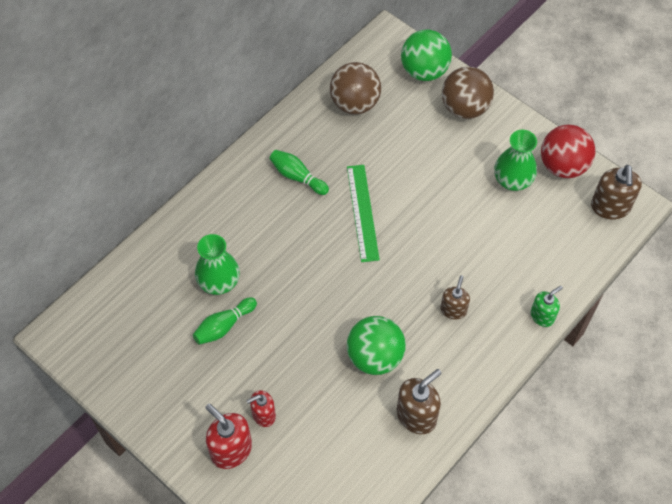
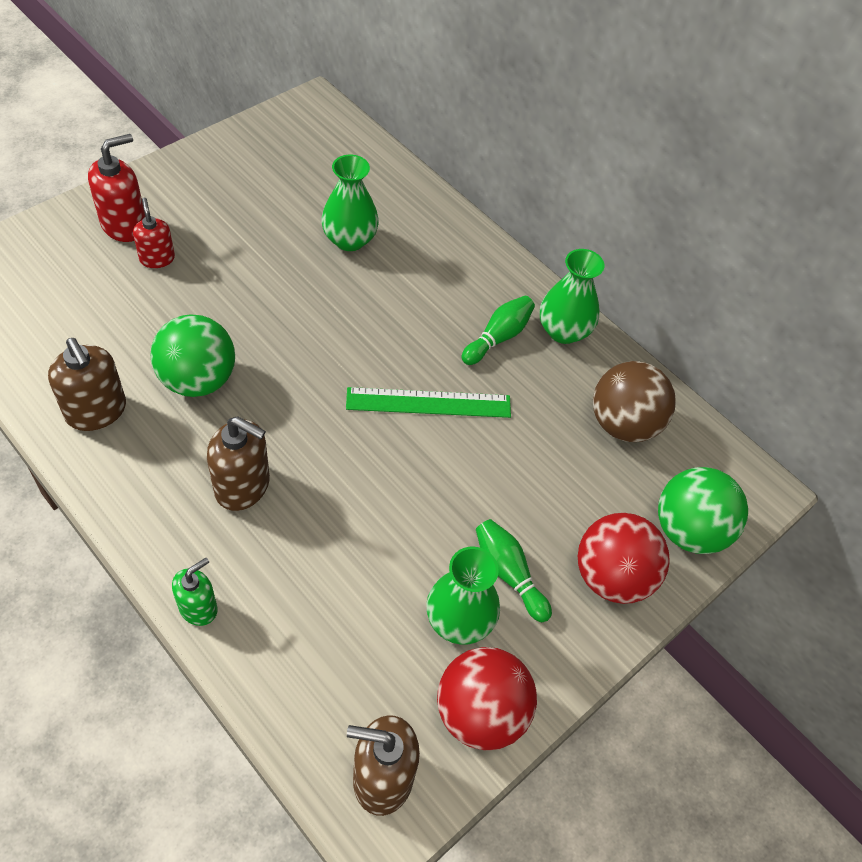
camera: 90 degrees right, 5 degrees down
green bowling pin [193,297,257,345] -> green bowling pin moved to [476,519,552,622]
brown soap dispenser [440,275,470,319] -> brown soap dispenser [207,416,270,511], size x1.58
brown ball [442,67,494,119] -> red ball [578,513,670,604]
green soap dispenser [531,286,563,327] -> green soap dispenser turned 105 degrees counterclockwise [172,558,217,626]
none -> green vase [540,249,604,344]

